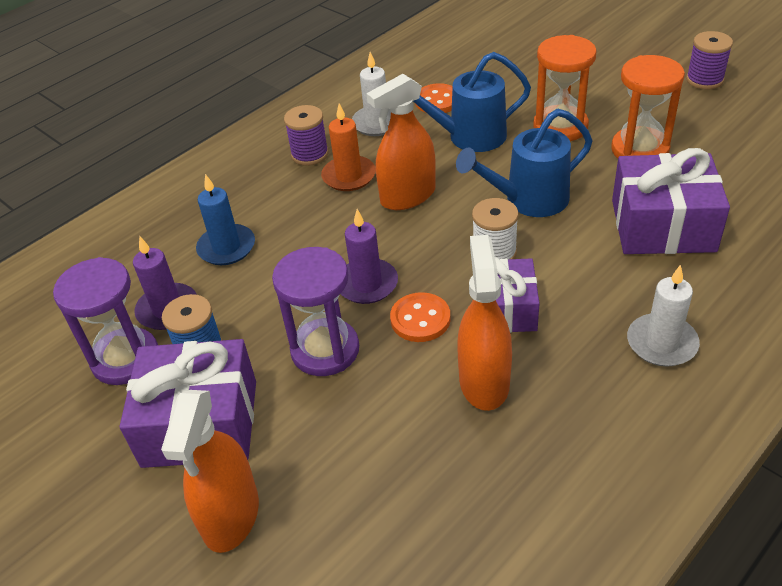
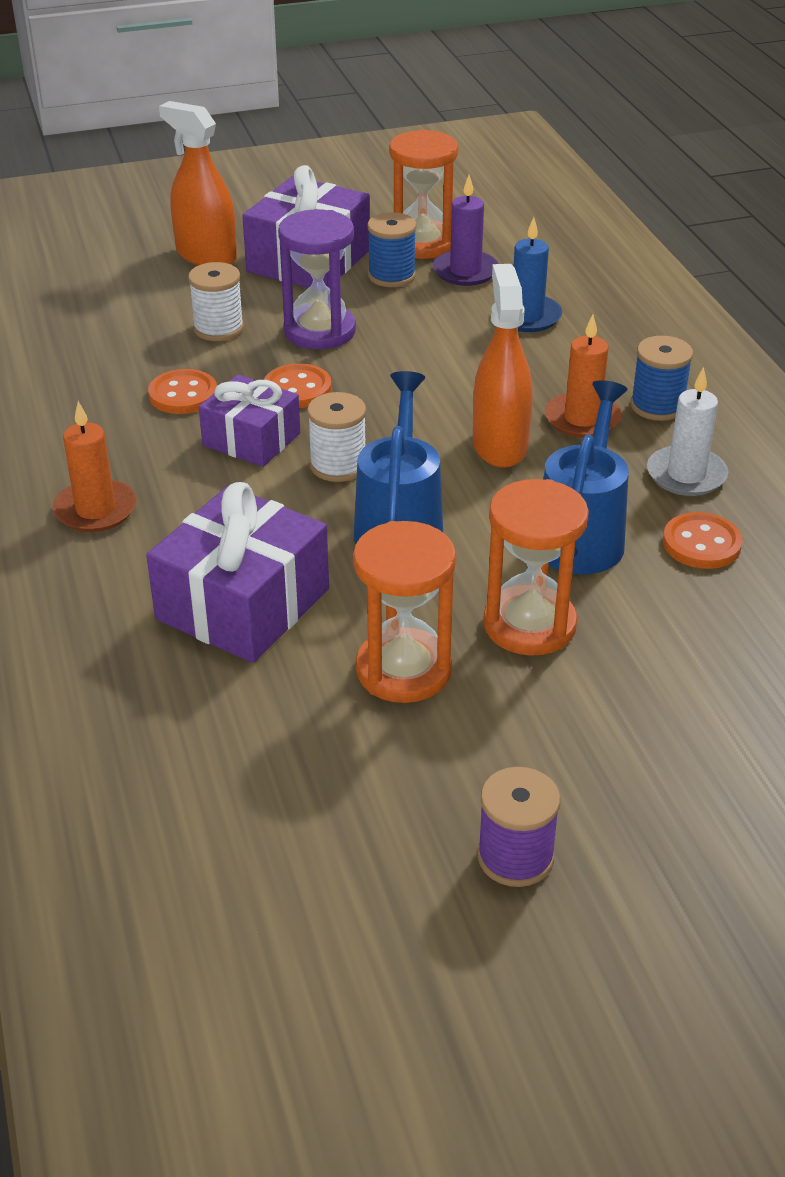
camera: 115 degrees right, 5 degrees down
purple hourglass [53,257,158,385] -> orange hourglass [389,129,458,259]
purple spool [284,105,329,166] -> blue spool [631,336,693,421]
purple candle [340,209,398,304] -> none
orange spray bottle [457,235,512,411] -> orange button [148,369,217,414]
white candle [627,265,700,367] -> orange candle [53,401,137,532]
none -> white spool [188,262,244,341]

